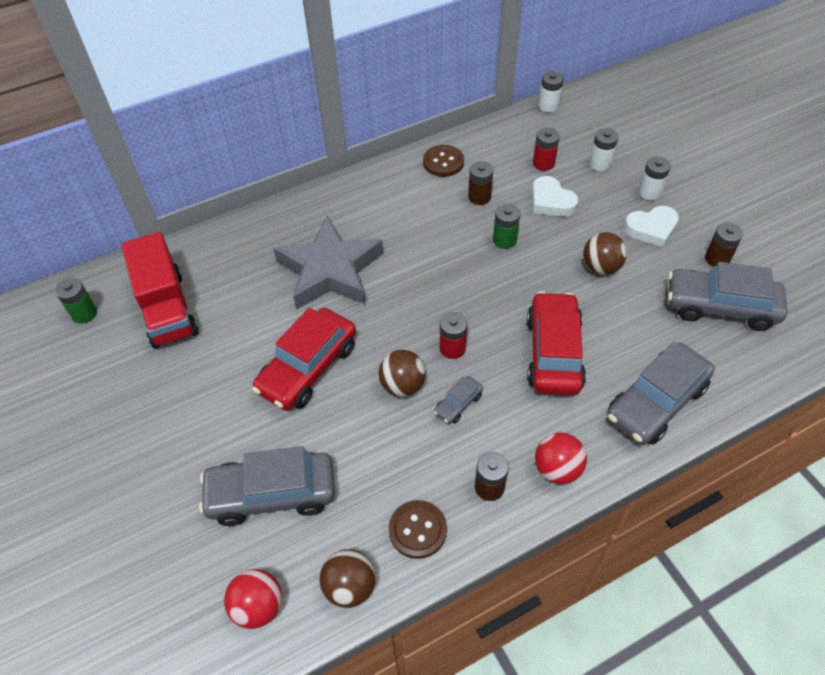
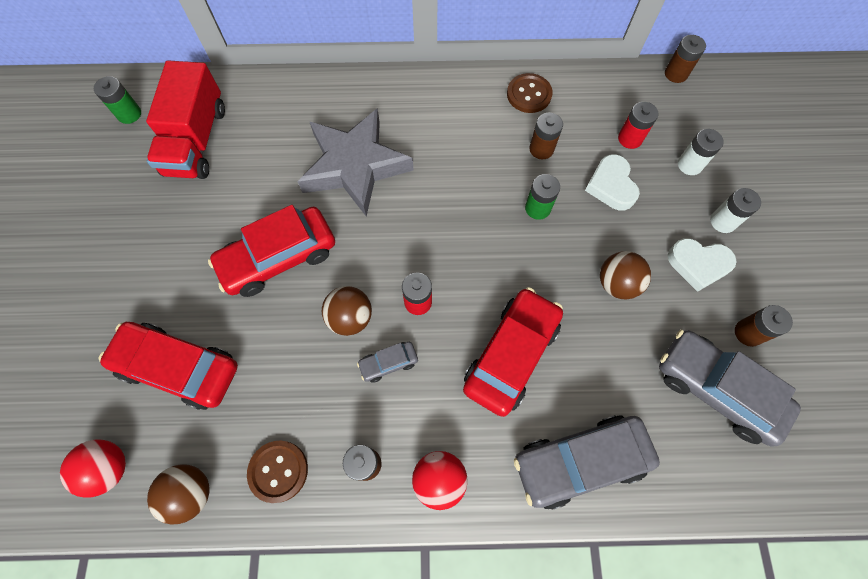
camera: 25 degrees right, 15 degrees up
grey car [199,446,335,526] -> red car [99,322,238,410]
white battery [538,71,564,113] -> brown battery [665,35,706,83]

